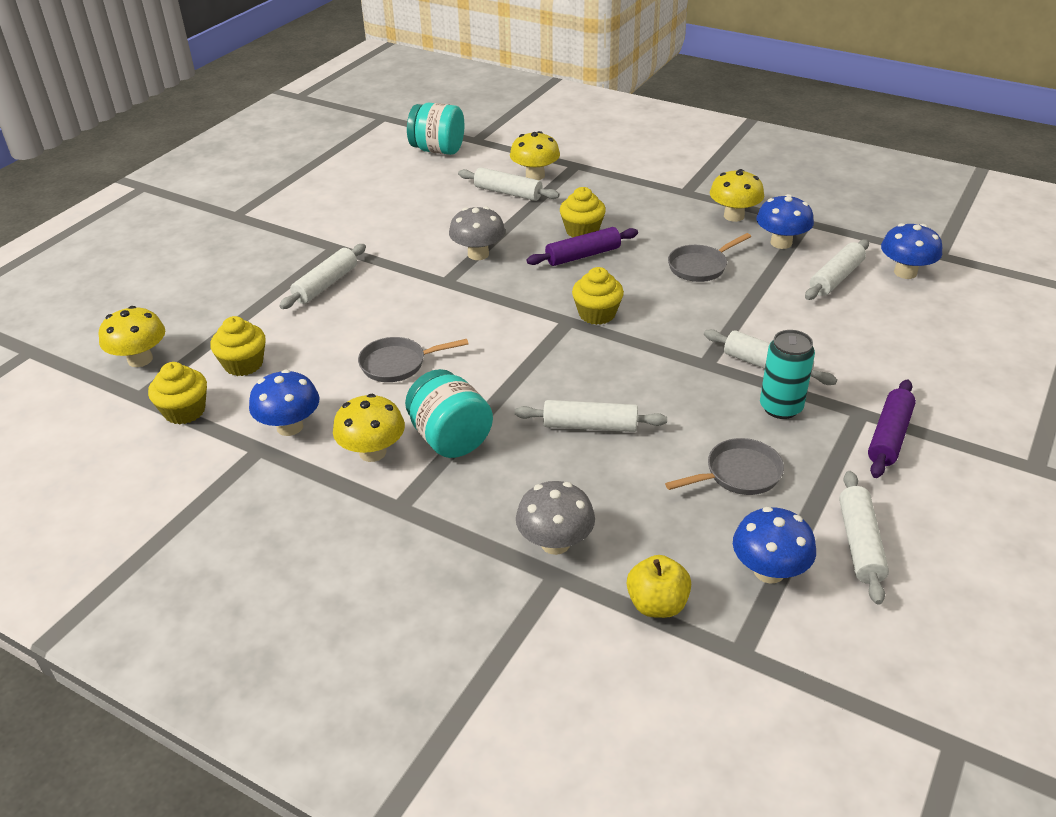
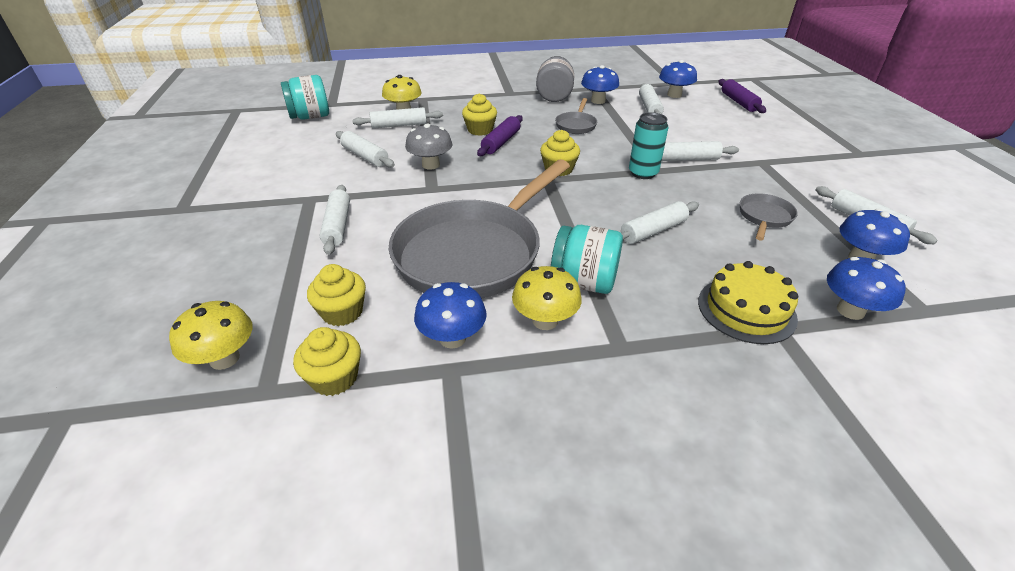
camera: 40 degrees left, 0 degrees up
grey pan [358,337,468,382] -> grey pan [389,159,570,299], size x2.43
grey mushroom [516,481,595,555] -> yellow cake [698,261,798,344]
yellow apple [627,555,691,618] -> blue mushroom [827,257,906,320]
yellow mushroom [710,169,764,222] -> grey jar [536,56,574,102]
turquoise can [760,330,815,419] -> turquoise can moved to [629,112,668,179]
purple rolling pin [868,380,916,478] -> purple rolling pin moved to [718,79,766,113]
none -> white rolling pin [336,131,395,168]

